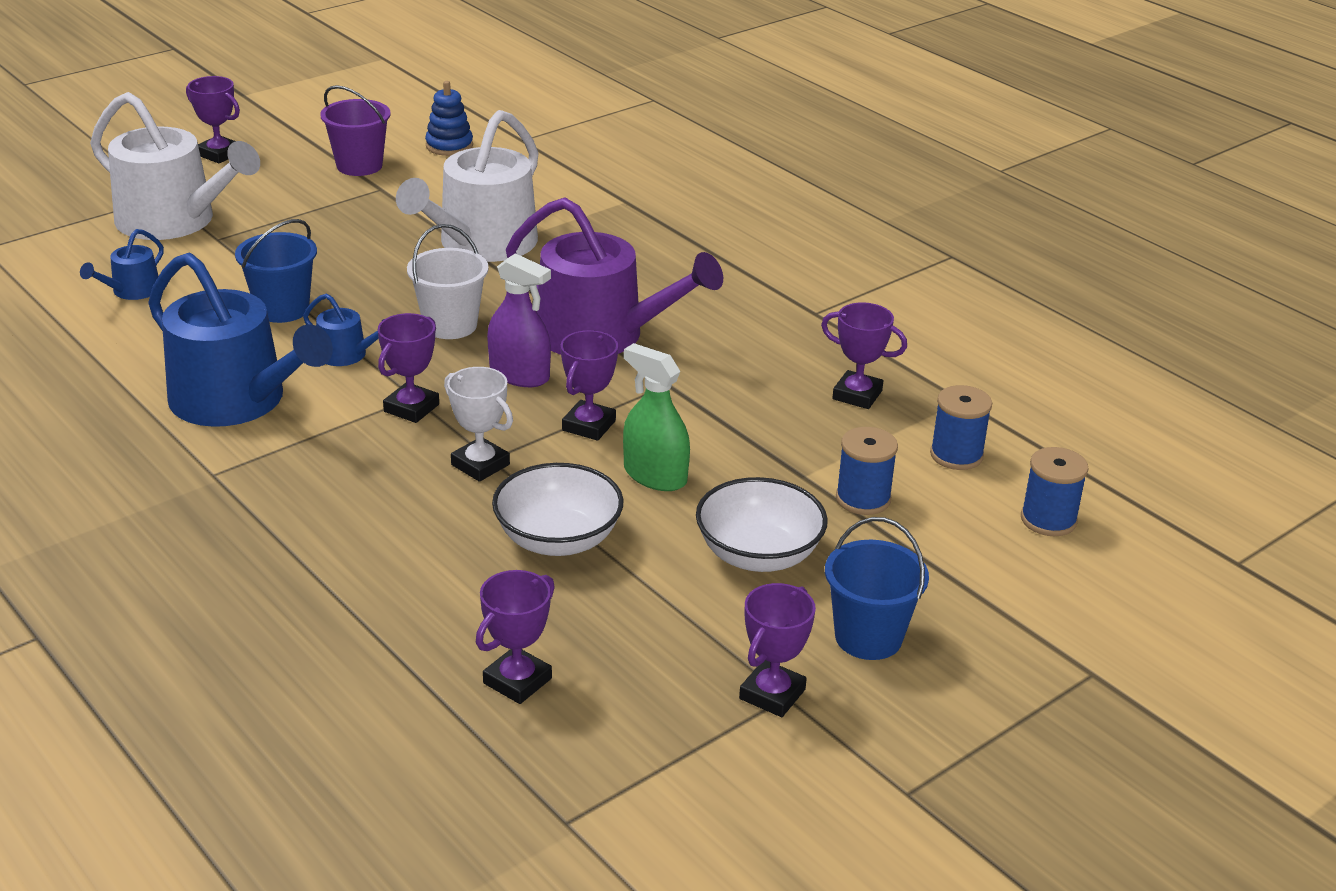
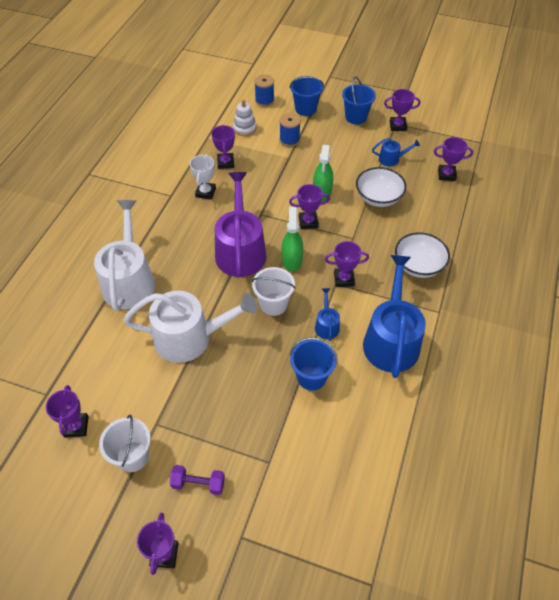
camera: 120 degrees left, 20 degrees up
blue watering can [80,229,164,300] -> blue watering can moved to [372,138,420,166]
white watering can [90,92,260,240] -> white watering can moved to [94,200,155,311]
purple bucket [320,85,391,176] -> white bucket [99,415,151,472]
blue stacking toy [425,81,473,156] -> purple trophy [46,385,89,438]
white trophy [444,367,513,482] -> white trophy moved to [190,154,216,200]
purple spray bottle [487,253,551,387] -> green spray bottle [282,207,303,271]
white bowl [696,477,828,572] -> white bowl moved to [395,232,450,278]
blue spool [930,385,992,470] -> white stacking toy [233,100,257,136]
none -> purple dumbbell [170,465,225,495]
none -> blue bucket [290,76,324,116]

